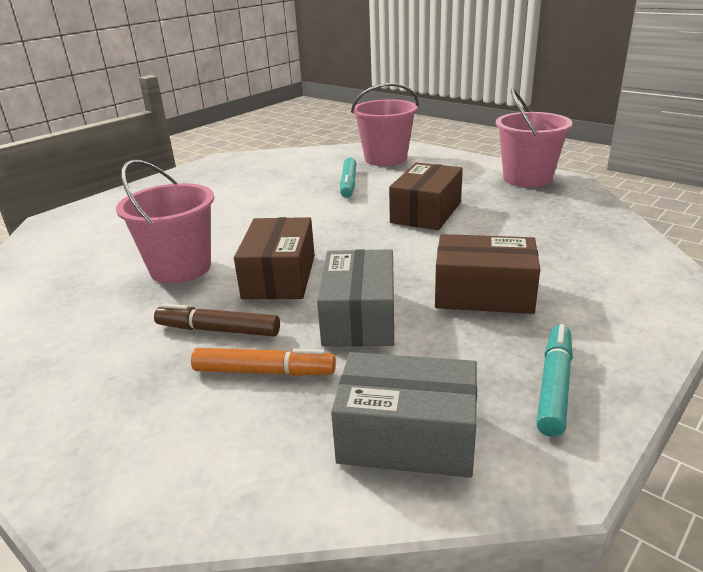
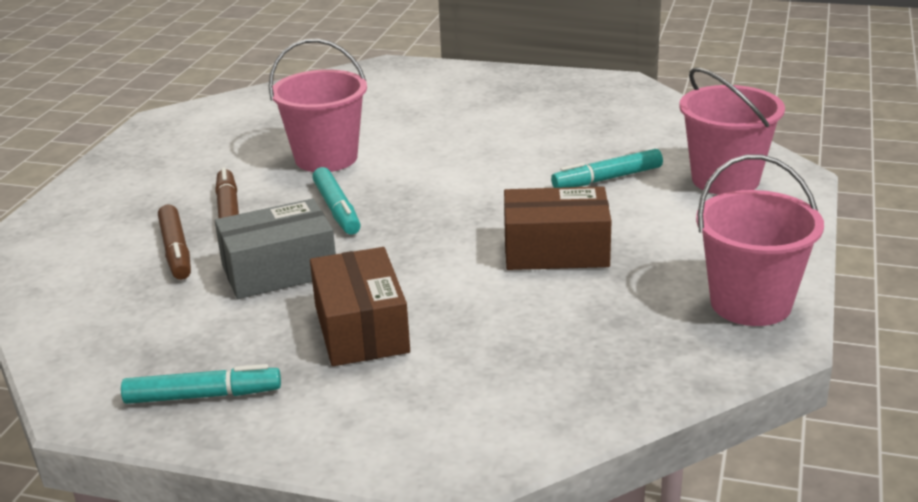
camera: 65 degrees right, 0 degrees up
orange marker [191,348,336,376] -> brown marker [158,205,191,280]
brown box [234,217,315,299] -> turquoise marker [312,167,361,235]
grey box [331,352,477,478] -> none

